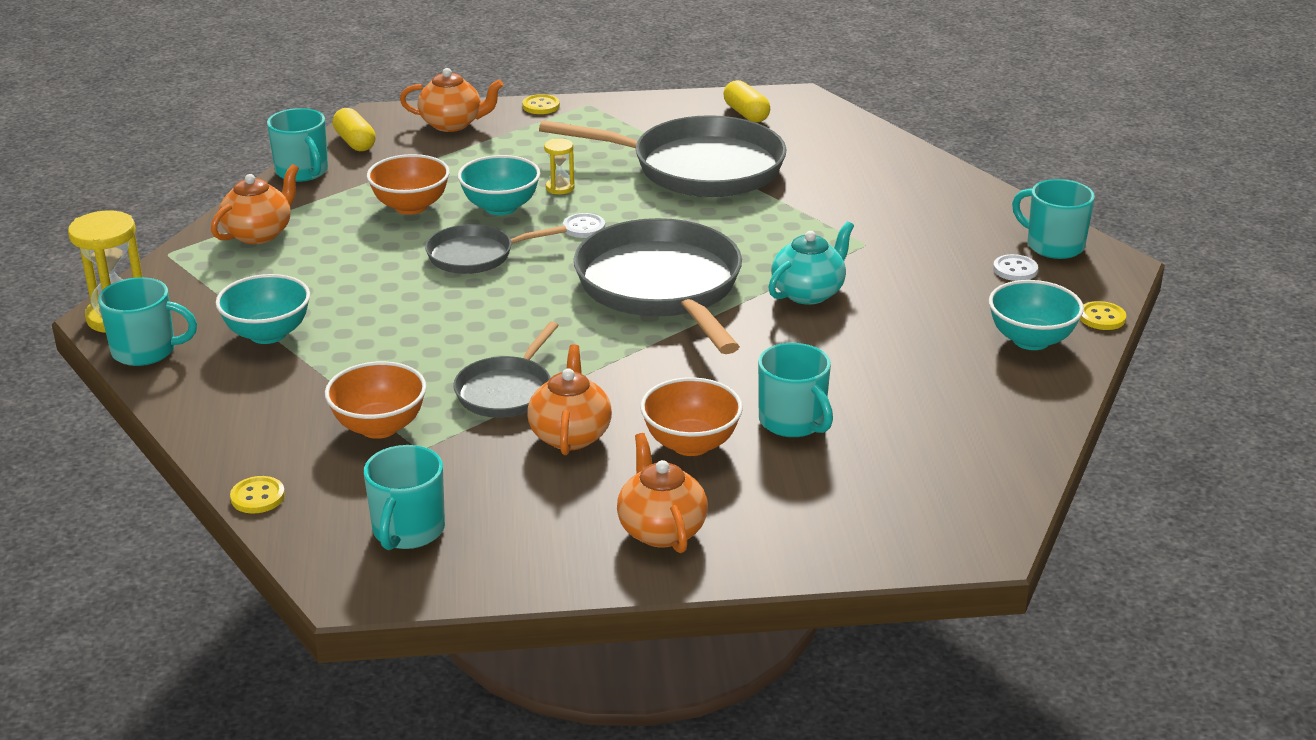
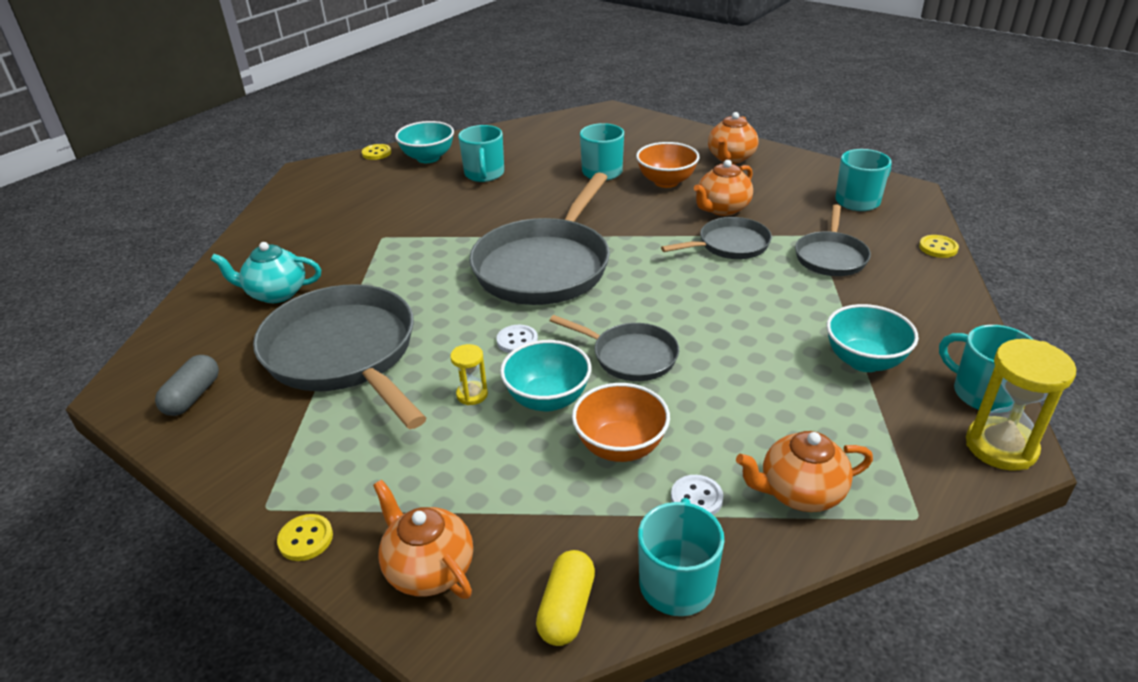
camera: 135 degrees left, 5 degrees up
orange bowl [325,361,427,439] -> grey pan [795,204,871,276]
yellow capsule [723,80,770,122] -> grey capsule [155,355,219,416]
turquoise teapot [768,221,854,305] -> turquoise teapot moved to [211,242,321,303]
white button [993,254,1038,281] -> white button moved to [671,475,723,515]
turquoise mug [1012,179,1095,259] -> turquoise mug moved to [458,125,504,182]

